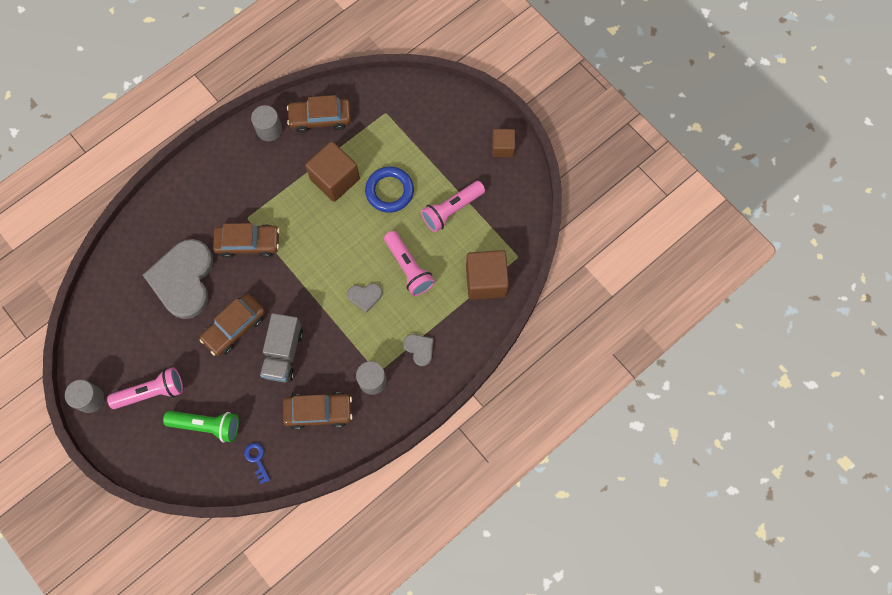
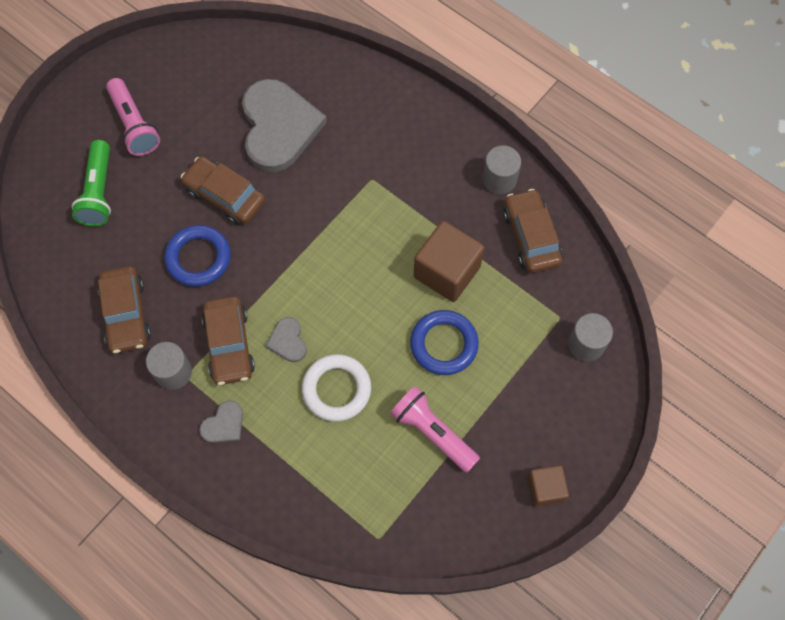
camera: 80 degrees right, 5 degrees down
grey cylinder [65,380,104,413] -> grey cylinder moved to [568,313,613,361]
grey heart [143,239,213,319] -> grey heart turned 90 degrees clockwise [242,79,327,172]
brown car [213,223,280,258] -> brown car moved to [202,296,255,385]
blue key [244,443,270,484] -> none
grey truck [260,313,303,383] -> blue ring [164,225,231,287]
pink flashlight [384,231,435,296] -> white ring [302,354,371,422]
brown cube [466,250,509,300] -> none

